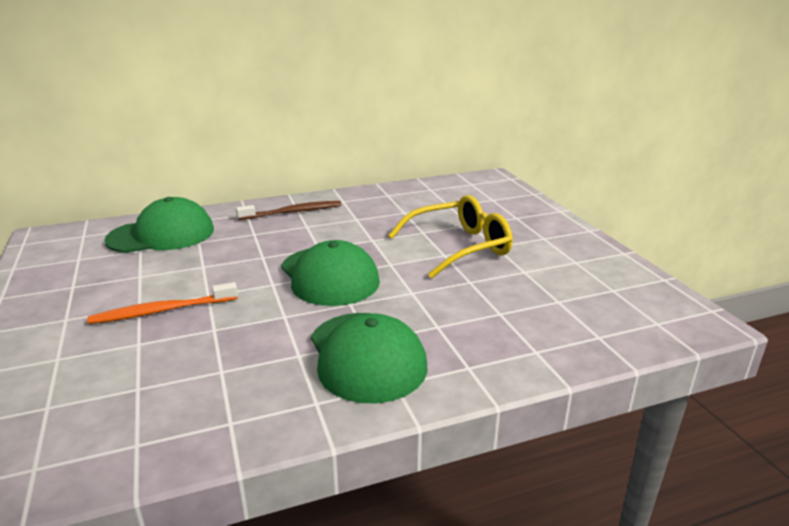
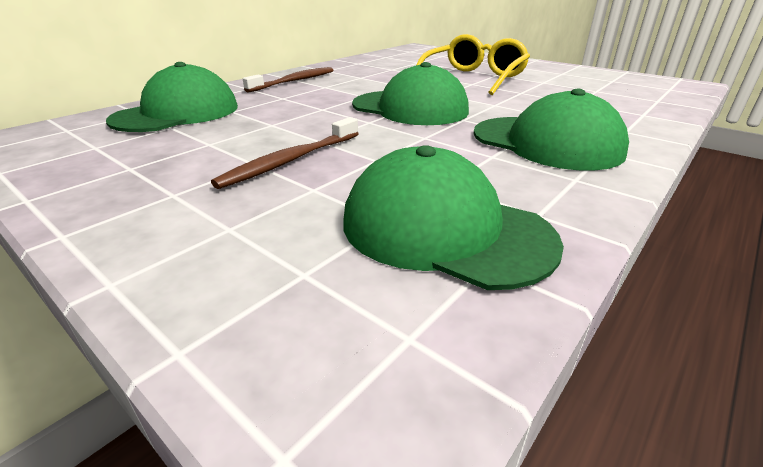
camera: 30 degrees left, 5 degrees up
orange toothbrush [87,282,238,324] -> brown toothbrush [211,117,359,189]
none -> green cap [343,145,564,290]

